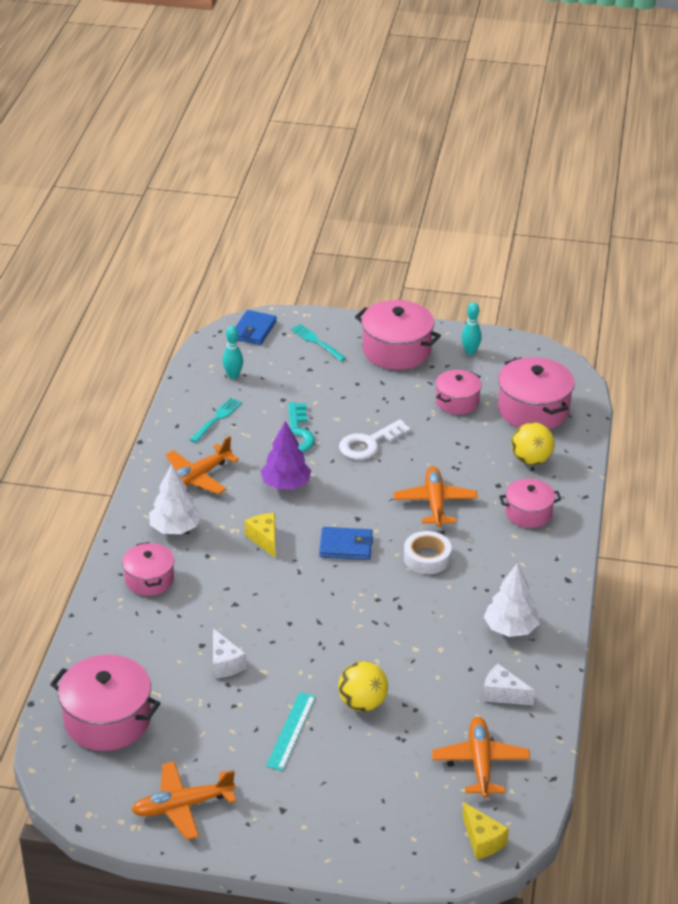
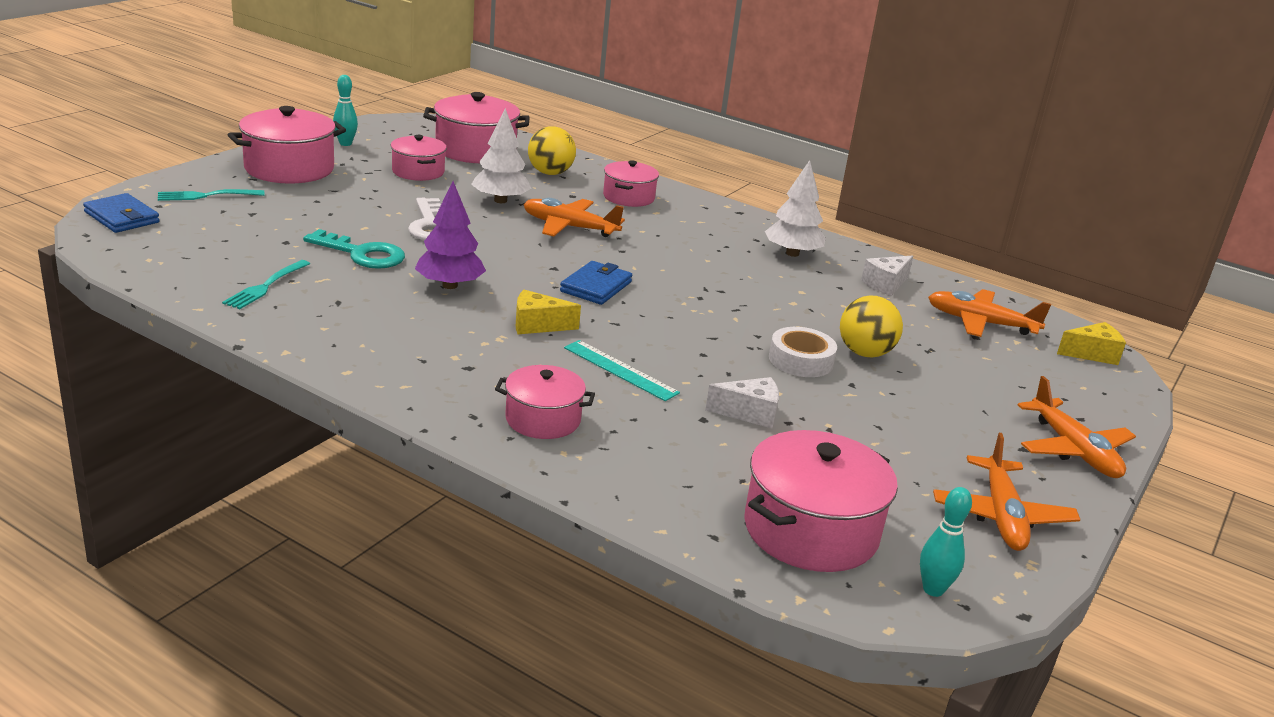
camera: 70 degrees left, 10 degrees down
white tree [149,464,201,534] -> white tree moved to [471,108,531,203]
orange plane [166,436,239,494] -> orange plane moved to [1018,376,1136,478]
turquoise fork [190,398,242,443] -> turquoise fork turned 120 degrees counterclockwise [222,260,310,309]
turquoise bowling pin [223,326,243,379] -> turquoise bowling pin moved to [920,487,972,597]
turquoise ruler [266,692,316,771] -> turquoise ruler moved to [564,340,680,401]
white tape [404,531,452,574] -> white tape moved to [769,327,837,377]

